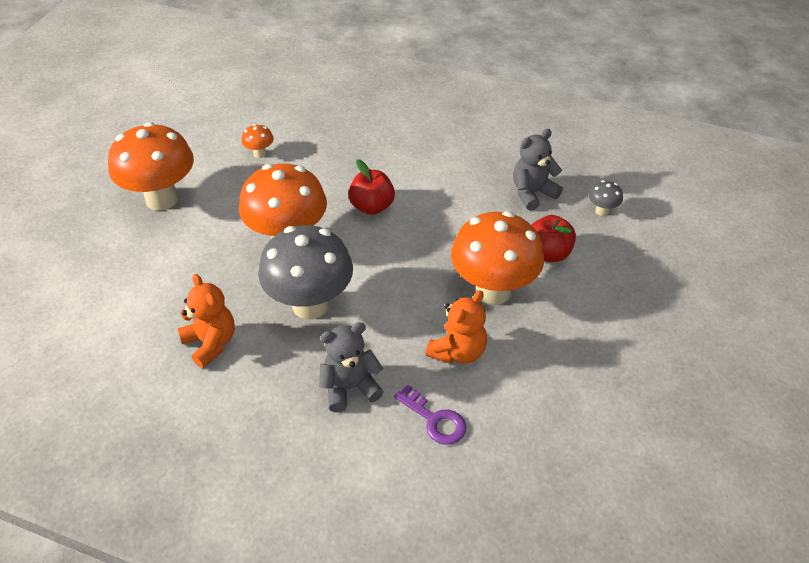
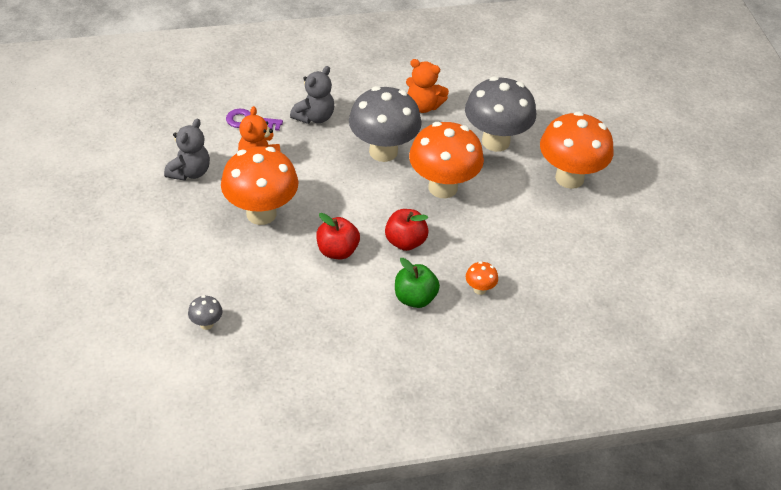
camera: 145 degrees right, 0 degrees up
orange mushroom [242,124,274,158] -> orange mushroom moved to [466,261,498,295]
grey teddy bear [513,129,563,211] -> grey teddy bear moved to [164,118,210,181]
red apple [532,215,576,262] -> red apple moved to [316,213,360,259]
none -> green apple [395,258,440,308]
none -> grey mushroom [465,77,536,152]

